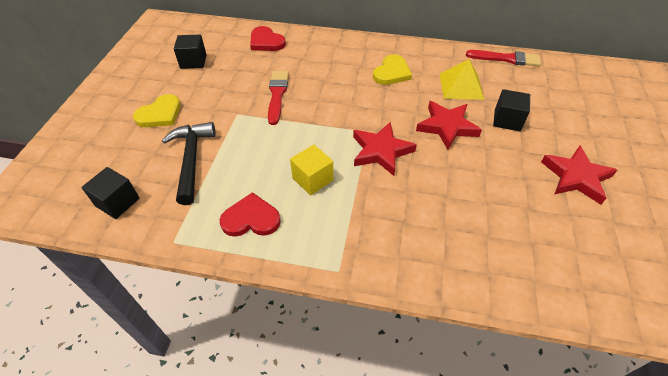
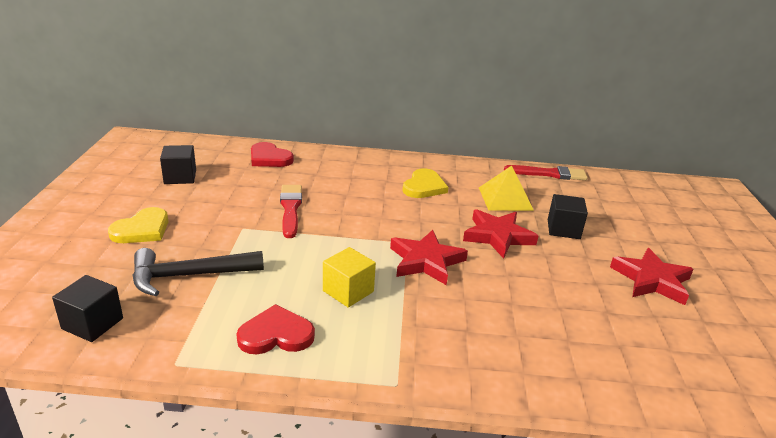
camera: 10 degrees left, 20 degrees down
black hammer [162,122,215,205] -> black hammer turned 90 degrees counterclockwise [132,248,264,296]

